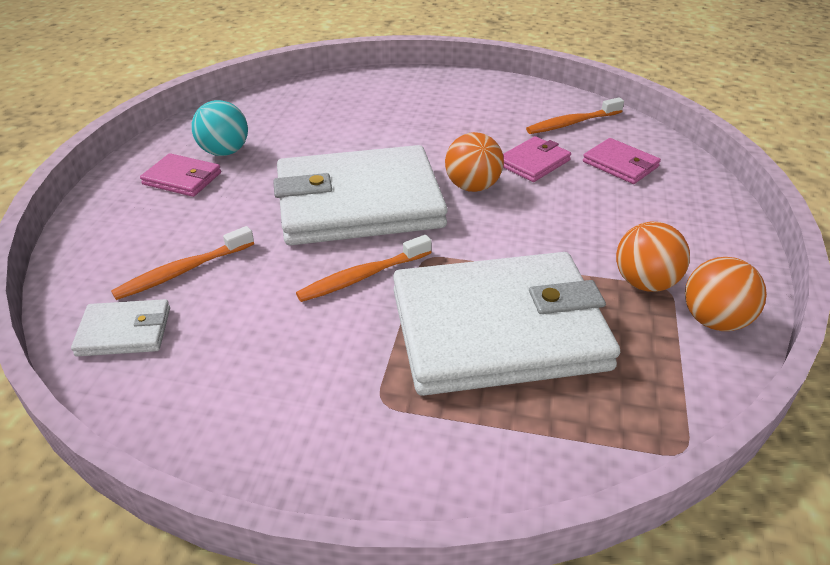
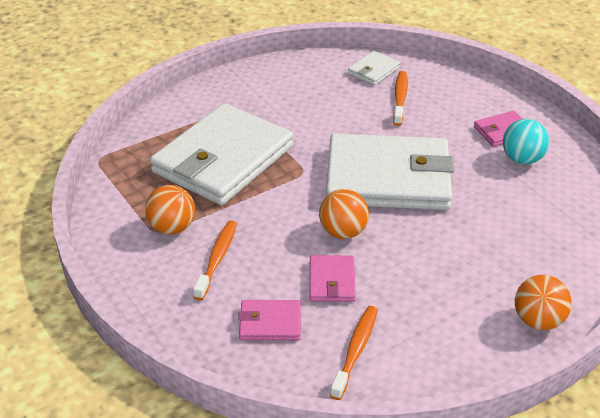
camera: 135 degrees right, 0 degrees up
white wallet [273,145,448,245] -> white wallet turned 60 degrees clockwise [326,133,454,210]
orange toothbrush [296,235,432,302] -> orange toothbrush moved to [193,220,237,300]
orange ball [685,257,767,331] -> orange ball moved to [515,275,572,330]

